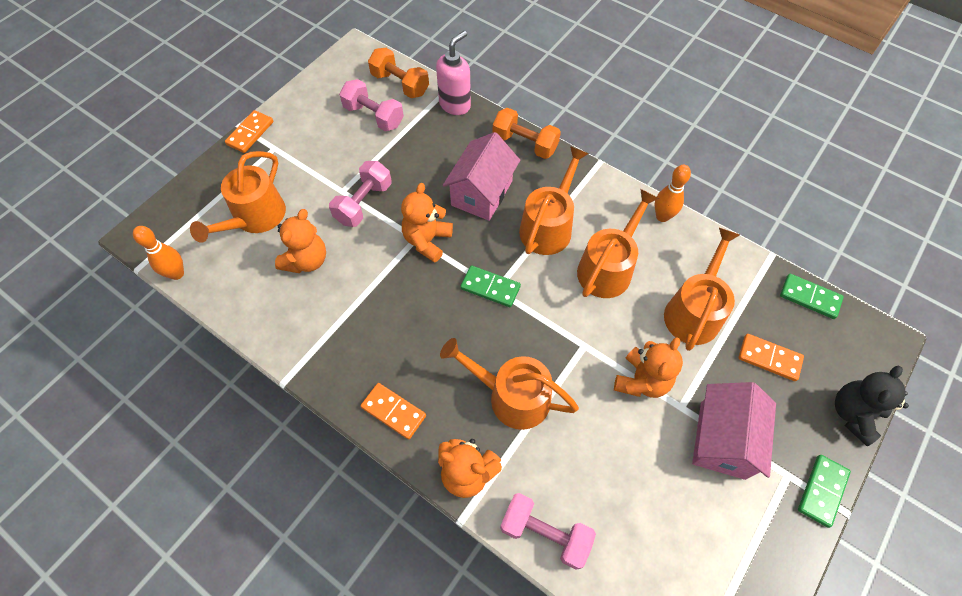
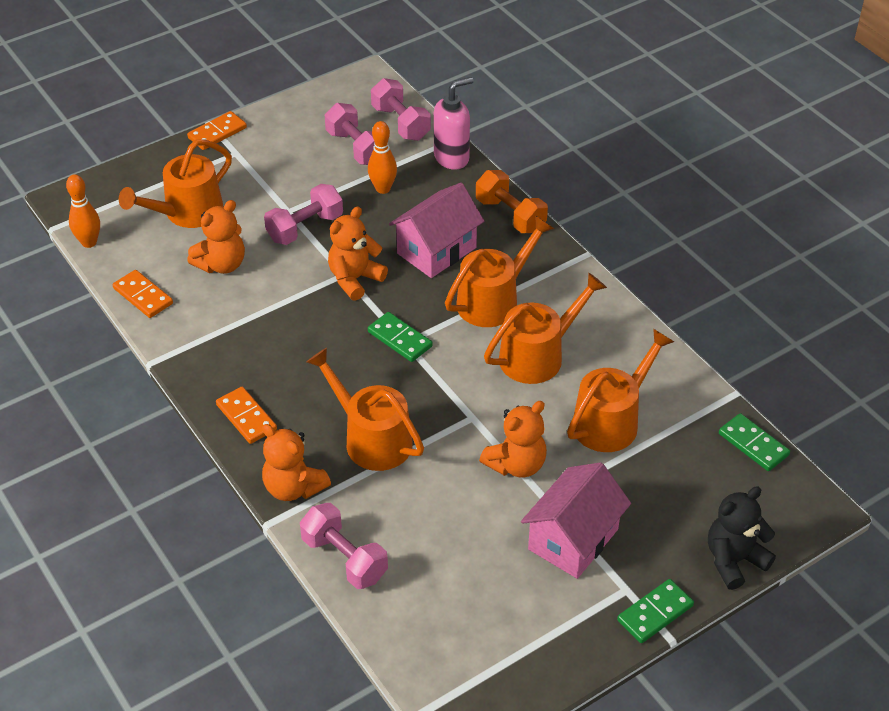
camera: 20 degrees right, 15 degrees down
orange dumbbell [368,48,429,98] -> pink dumbbell [371,78,431,141]
orange bowling pin [655,165,691,222] -> orange bowling pin moved to [368,121,397,194]
orange domino [738,334,804,381] -> orange domino moved to [113,270,173,318]

